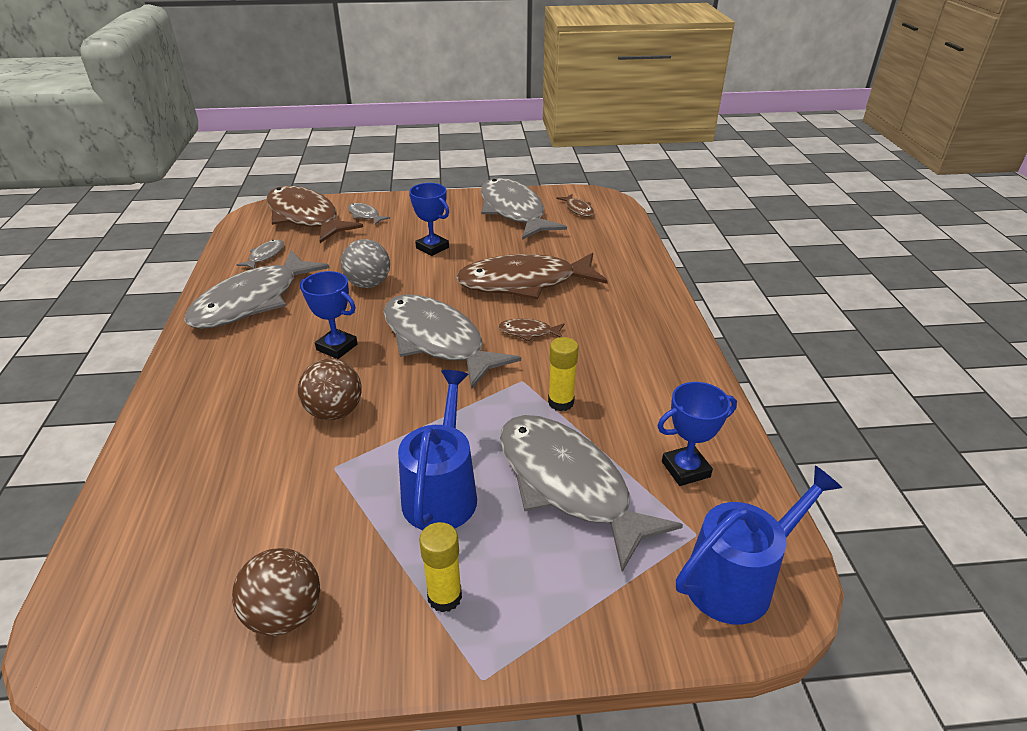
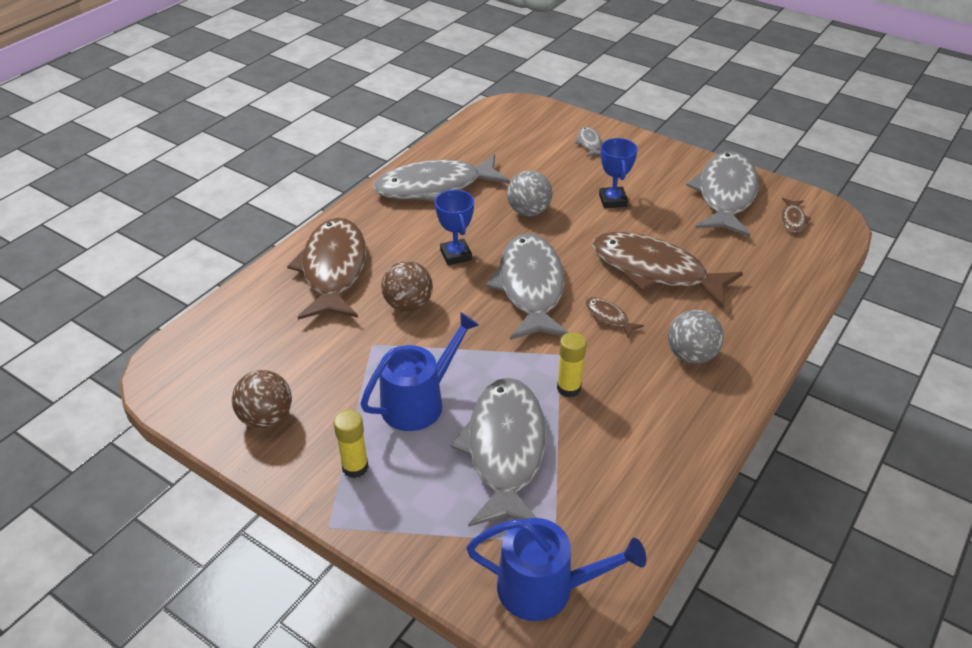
camera: 40 degrees right, 5 degrees up
grey fish [237,240,284,269] -> none
brown fish [267,186,363,243] -> brown fish moved to [287,218,366,320]
blue trophy [658,382,737,486] -> none
none -> grey ball [668,309,724,364]

